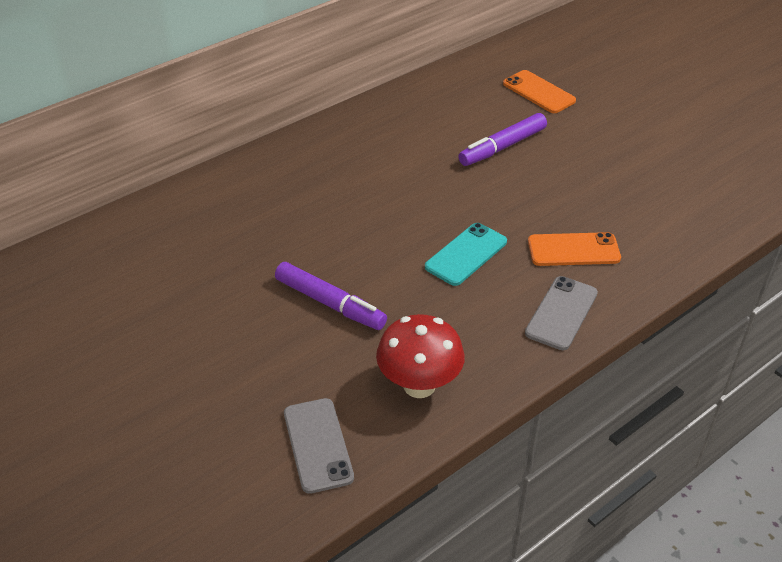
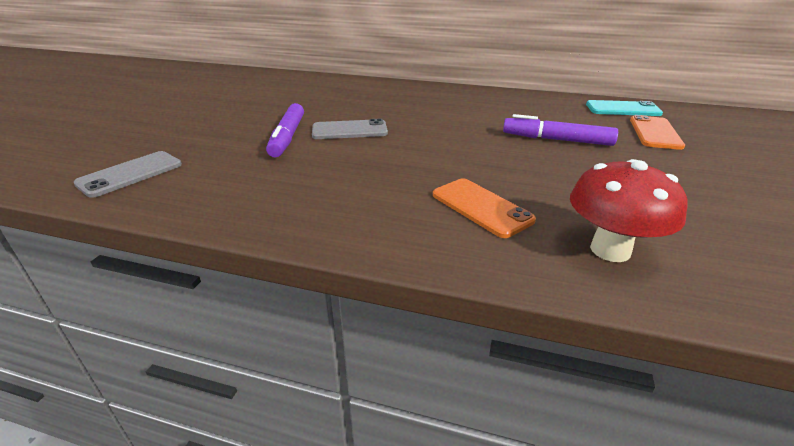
camera: 55 degrees right, 10 degrees down
red mushroom [376,314,465,398] -> red mushroom moved to [570,159,688,262]
turquoise phone [425,223,507,286] -> turquoise phone moved to [586,100,663,116]
grey phone [525,276,598,350] -> grey phone moved to [312,119,388,139]

